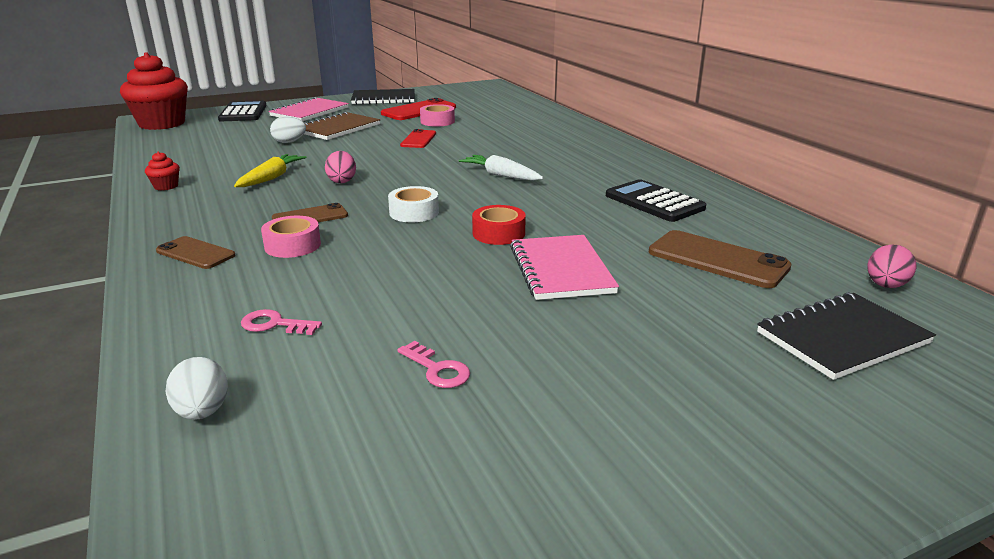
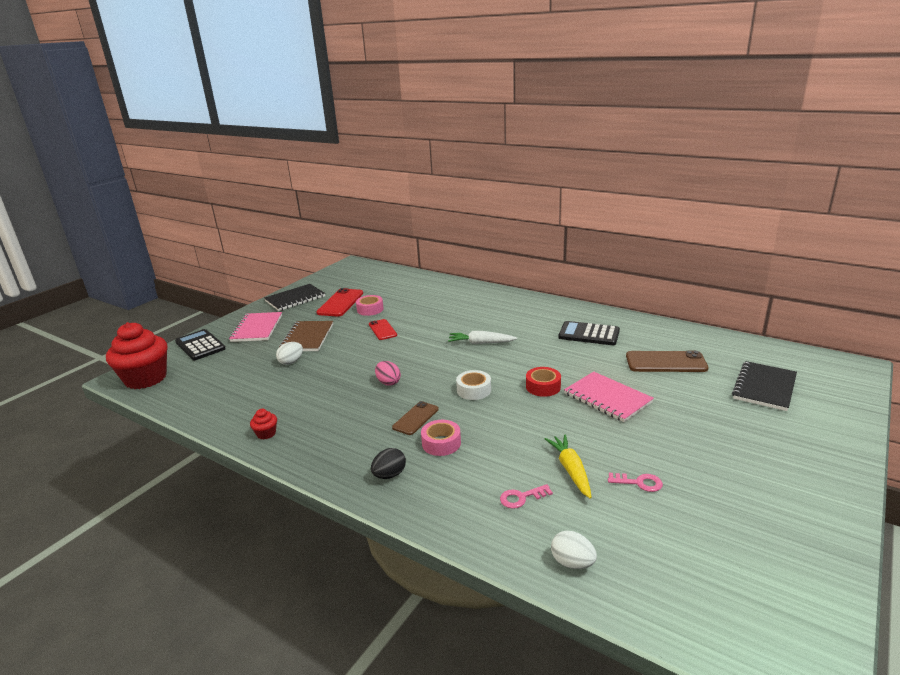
camera: 30 degrees left, 0 degrees up
brown phone [156,236,236,269] -> black egg [371,448,406,479]
yellow carrot [234,154,307,187] -> yellow carrot moved to [545,435,592,499]
pink egg [867,244,917,288] -> none

